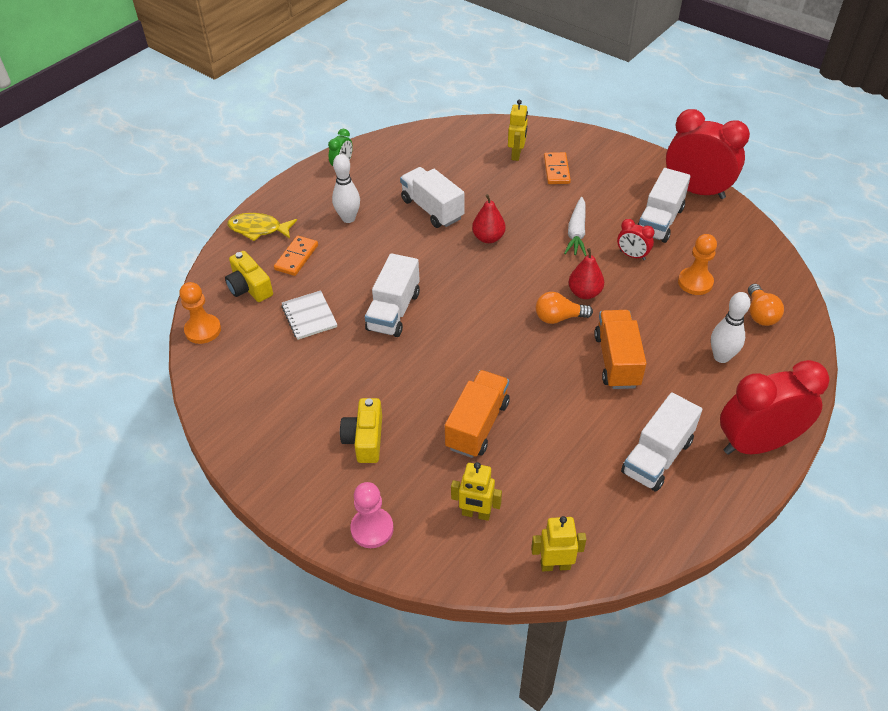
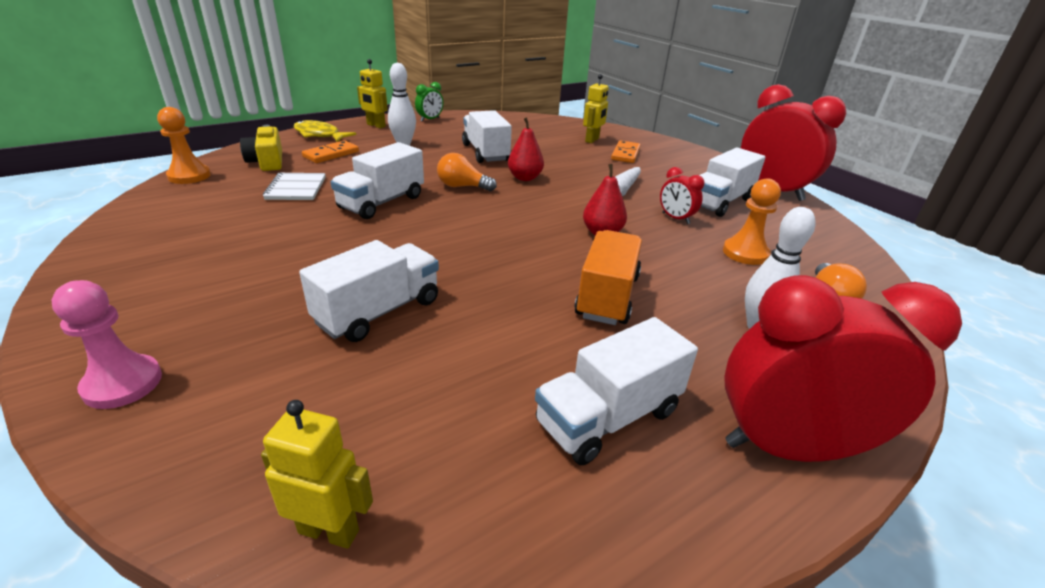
camera: 15 degrees right, 15 degrees down
yellow camera [340,398,382,463] -> none
orange truck [445,370,510,458] -> white truck [299,240,439,342]
yellow robot [451,462,502,521] -> yellow robot moved to [357,59,388,128]
orange light bulb [536,292,593,324] -> orange light bulb moved to [437,153,497,191]

